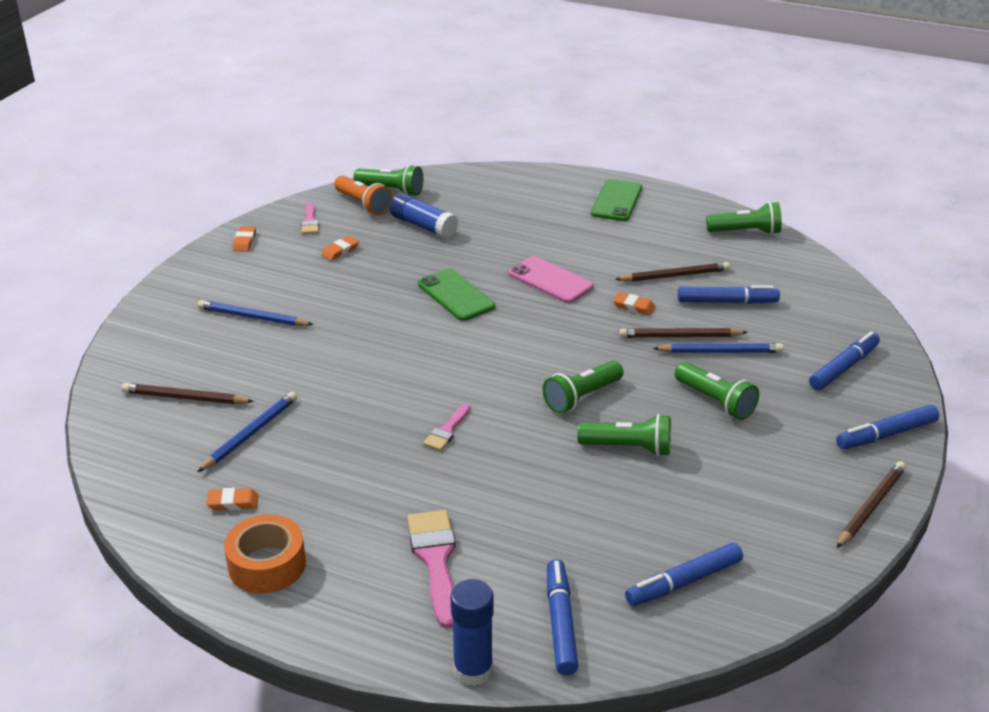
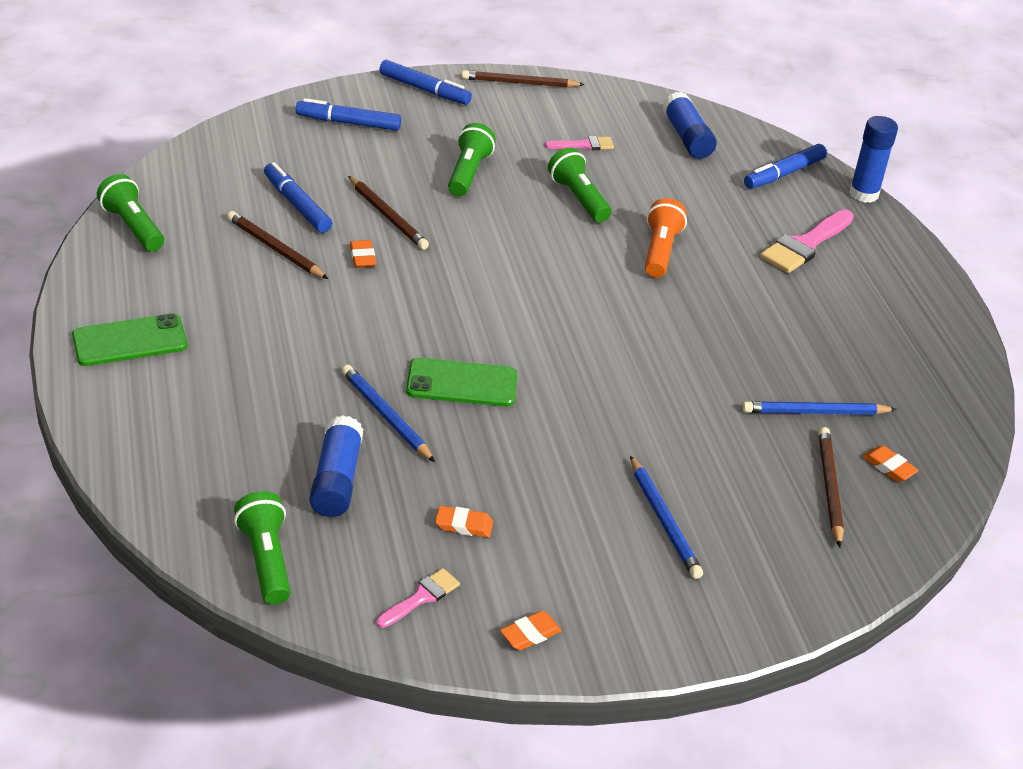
camera: 130 degrees left, 5 degrees up
brown pencil [122,383,254,404] -> brown pencil turned 150 degrees counterclockwise [818,427,844,547]
orange eraser [206,488,258,510] -> orange eraser moved to [863,445,919,482]
orange tape [224,514,306,593] -> none
orange flashlight [334,176,393,215] -> orange flashlight moved to [645,198,687,278]
green phone [418,269,495,321] -> green phone turned 75 degrees clockwise [406,358,517,407]
pink brush [423,403,470,451] -> pink brush moved to [544,136,614,150]
pink phone [508,256,594,303] -> none
green flashlight [543,361,623,414] -> none
blue marker [625,543,743,606] -> blue glue stick [662,92,717,159]
blue pencil [652,343,784,353] -> blue pencil moved to [342,365,435,462]

